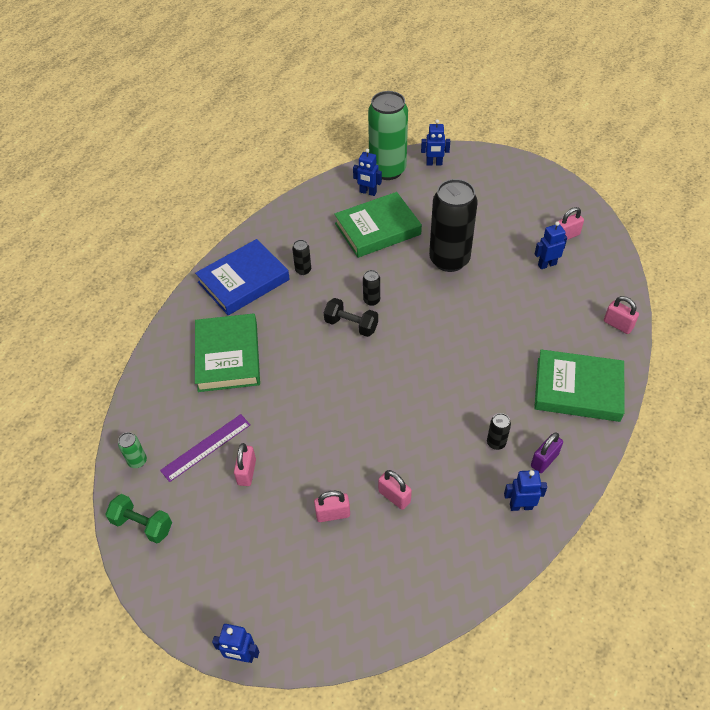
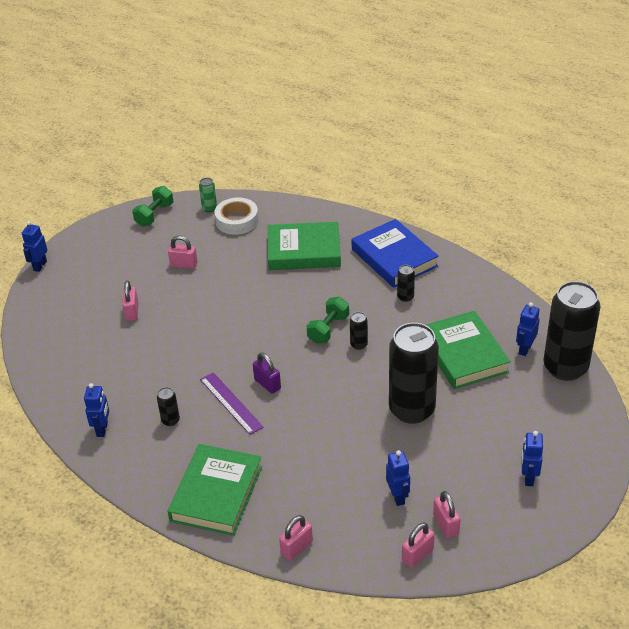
camera: 95 degrees right, 10 degrees down
purple ruler [160,414,251,482] -> purple ruler moved to [200,372,263,435]
black dumbbell [324,298,378,337] -> green dumbbell [307,297,349,343]
green can [368,91,408,180] -> black can [543,281,601,381]
pink padlock [378,470,412,510] -> pink padlock moved to [402,522,435,568]
blue robot [421,119,450,165] -> blue robot moved to [522,431,543,486]
purple padlock [531,432,563,473] -> purple padlock moved to [253,353,281,394]
none -> white tape [215,198,259,235]

